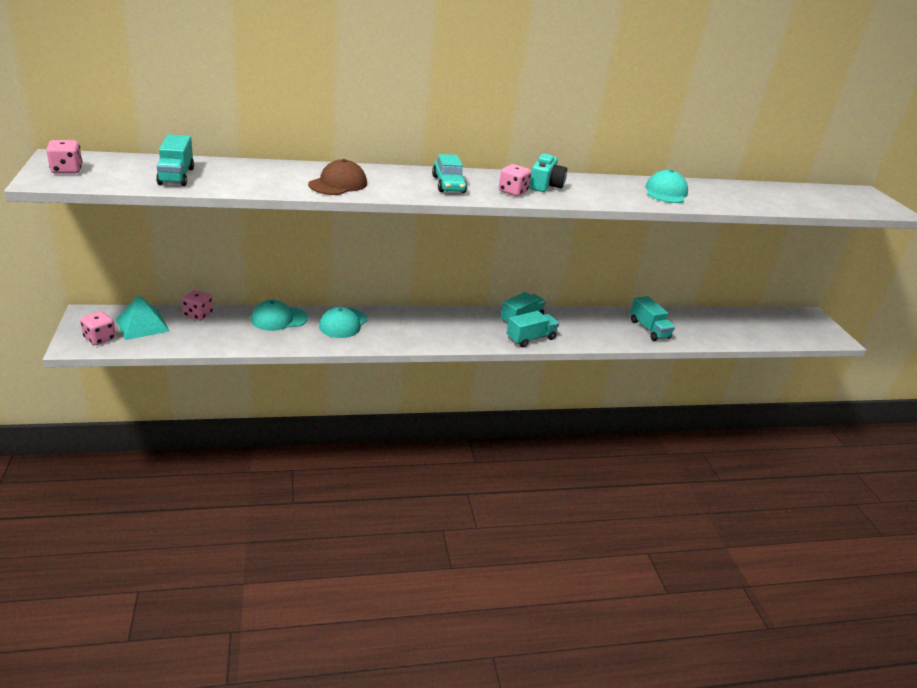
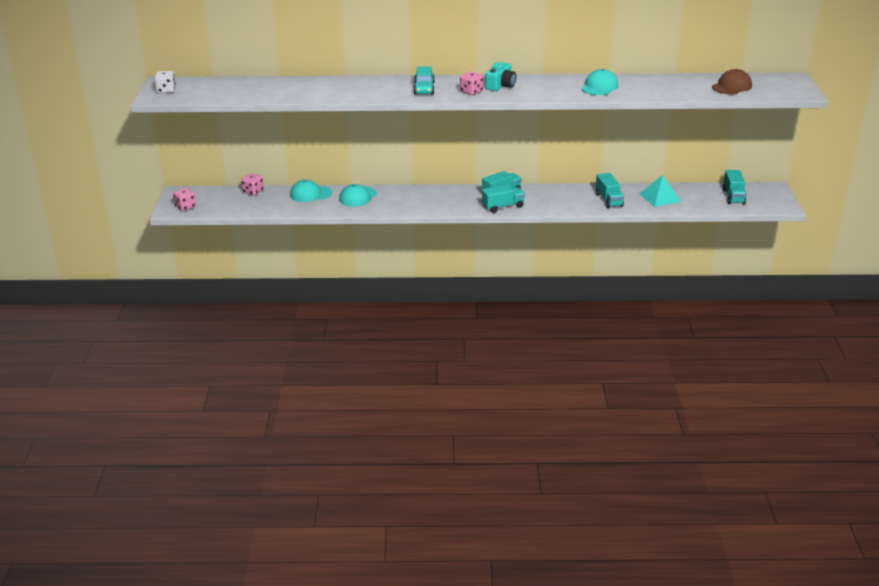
camera: 15 degrees right, 0 degrees up
pink dice [46,140,83,173] -> white dice [154,71,176,93]
turquoise pyramid [116,295,169,340] -> turquoise pyramid moved to [639,175,681,207]
turquoise truck [156,134,194,186] -> turquoise truck moved to [723,170,746,204]
brown cap [308,159,367,195] -> brown cap moved to [712,69,752,94]

